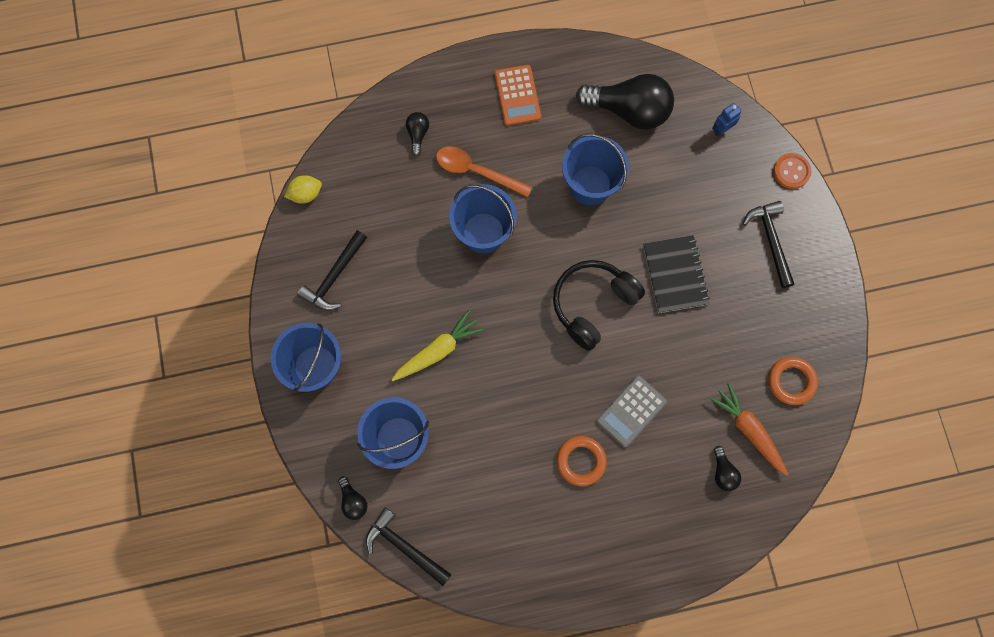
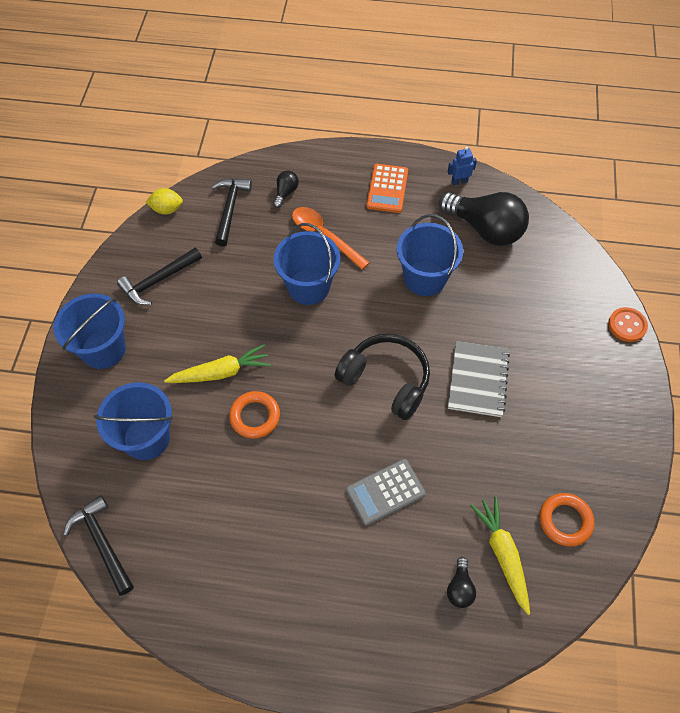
camera: 20 degrees right, 15 degrees down
black light bulb [338,476,367,520] -> none
black headphones [553,260,645,351] -> black headphones turned 60 degrees clockwise [335,334,430,420]
orange ring [557,436,607,486] -> orange ring moved to [229,391,280,439]
black notebook [643,235,710,313] -> grey notebook [448,341,510,417]
orange carrot [709,383,789,476] -> yellow carrot [470,496,530,615]
blue robot [712,103,741,136] -> blue robot moved to [448,146,477,185]
black hammer [743,201,794,288] -> black hammer moved to [211,178,252,247]

